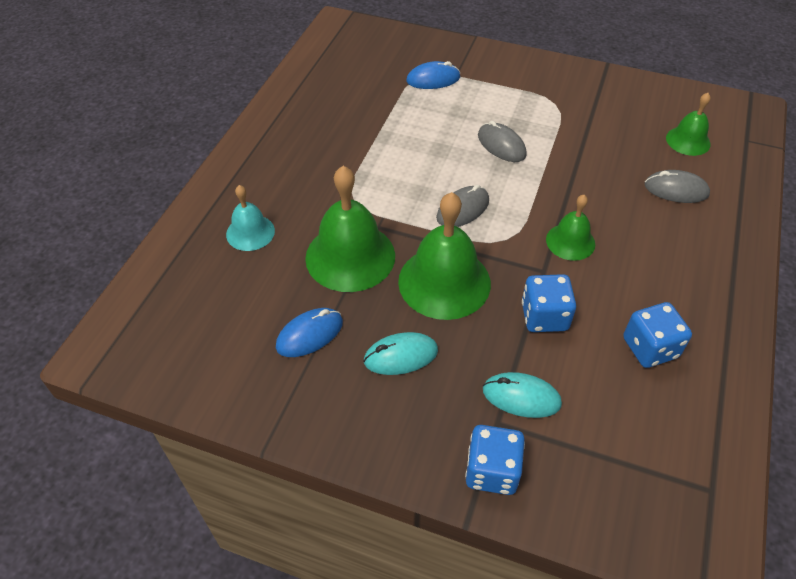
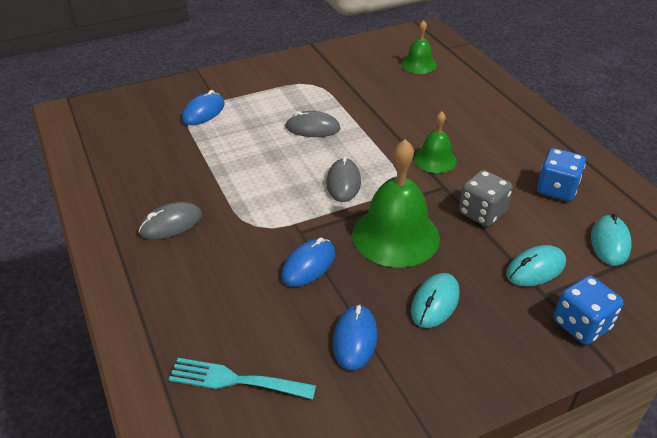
camera: 45 degrees left, 10 degrees down
turquoise bell [226,185,275,251] -> none
green bell [305,166,395,292] -> blue mouse [281,237,335,287]
blue dice [522,274,576,332] -> grey dice [459,170,513,227]
grey mouse [644,170,710,203] -> grey mouse moved to [138,202,202,240]
none -> turquoise fork [169,358,316,399]
none -> turquoise mouse [591,213,632,266]

